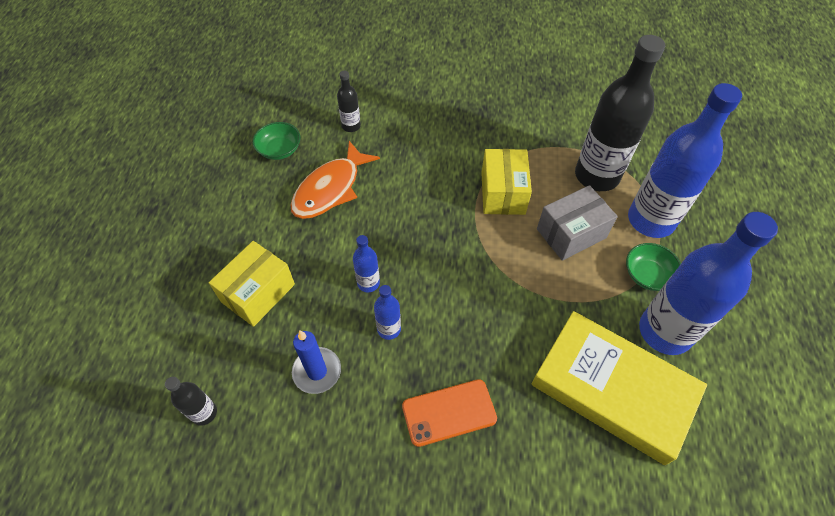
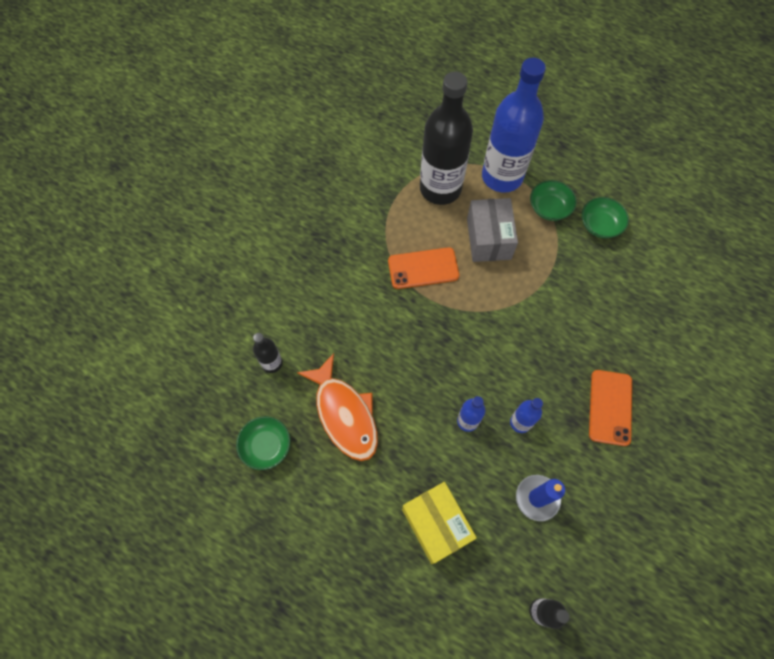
camera: 65 degrees left, 10 degrees up
yellow box [482,149,532,215] -> orange phone [388,247,459,289]
yellow book [532,311,707,465] -> none
blue bottle [639,212,778,355] -> green bowl [582,197,629,238]

